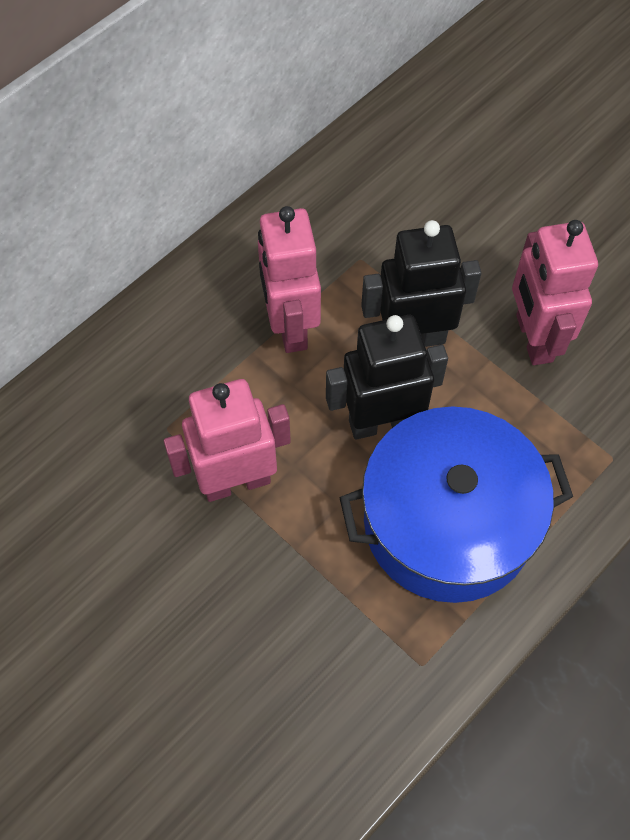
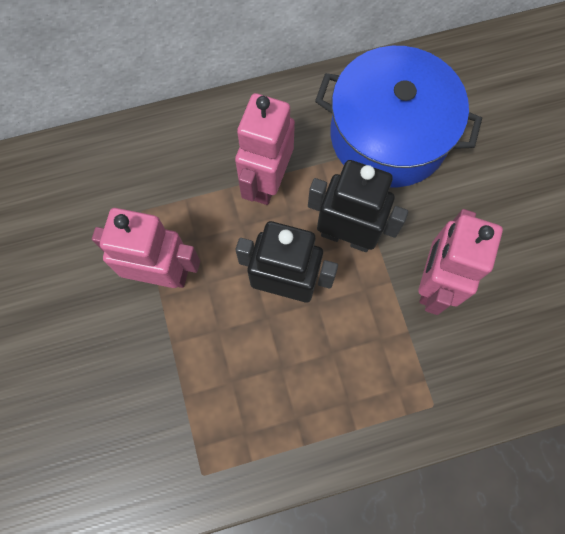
camera: 30 degrees right, 10 degrees up
blue pot [340,406,573,603] -> blue pot moved to [315,46,482,188]

